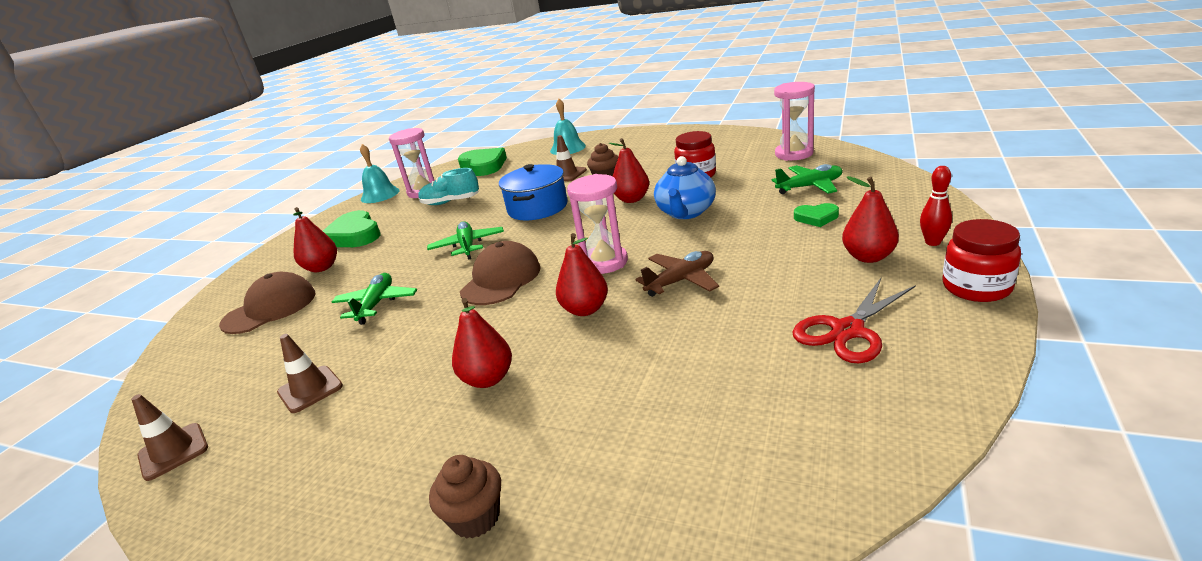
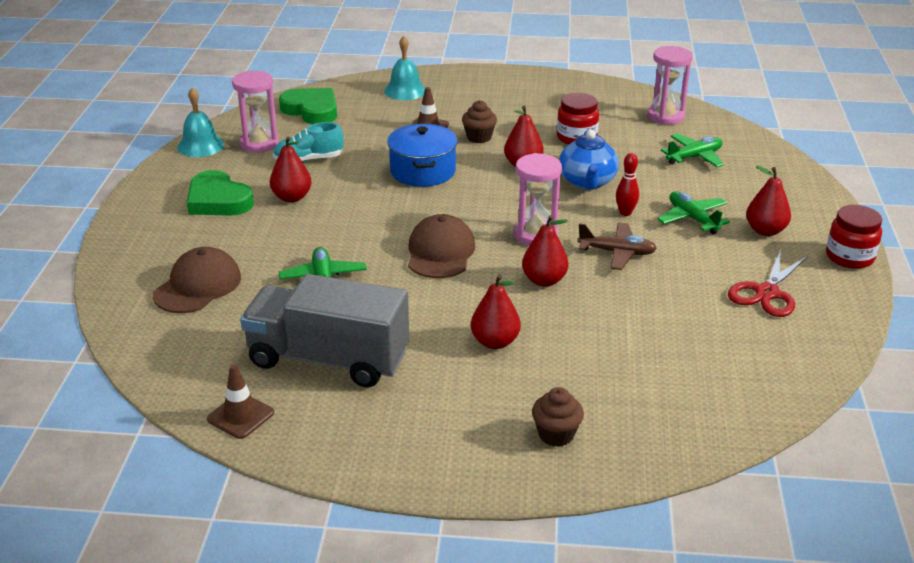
camera: 20 degrees left, 5 degrees up
brown traffic cone [277,334,343,413] -> grey truck [240,274,409,387]
red pear [293,207,337,272] -> red pear moved to [270,137,311,202]
green plane [427,221,504,260] -> green plane moved to [657,191,730,234]
brown plane [635,251,719,297] -> brown plane turned 60 degrees clockwise [577,223,657,270]
green heart [794,203,839,227] -> none
red bowling pin [920,166,952,246] -> red bowling pin moved to [616,153,639,216]

